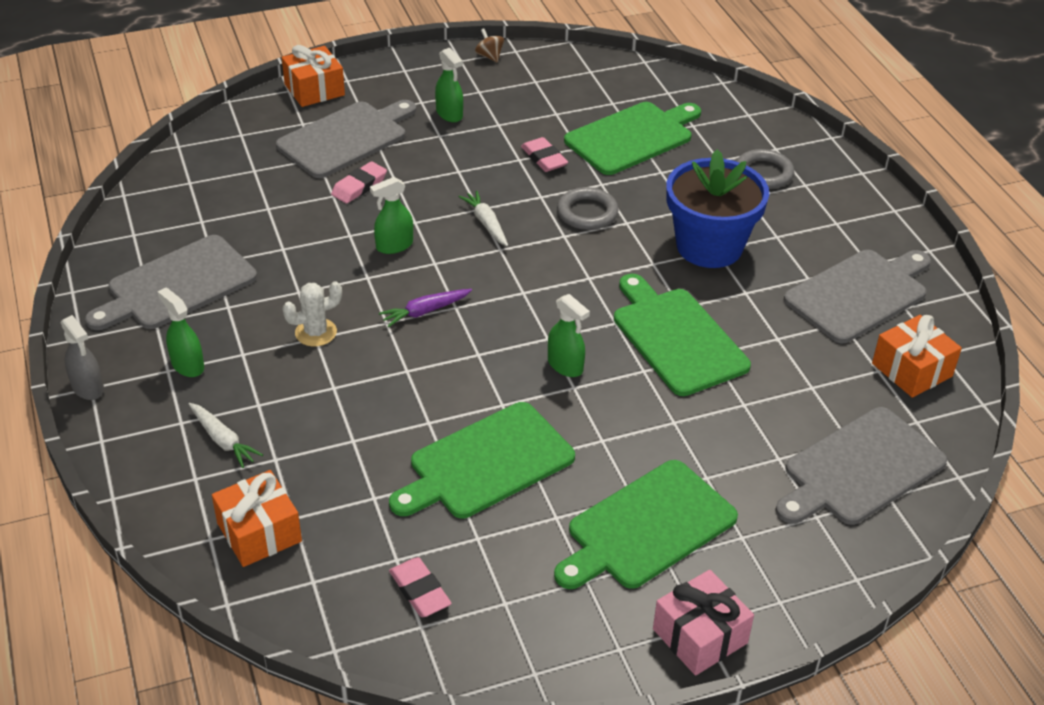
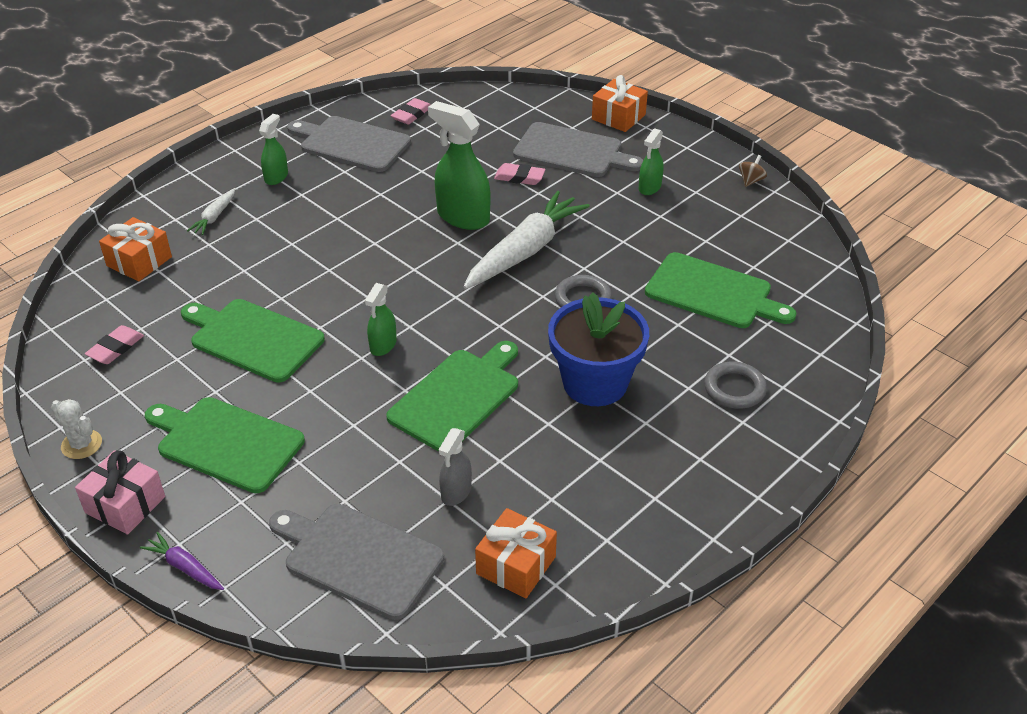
camera: 65 degrees right, 0 degrees up
grey spray bottle [61,315,104,400] -> grey spray bottle moved to [439,428,472,506]
white cactus [282,281,342,347] -> white cactus moved to [51,399,102,459]
green spray bottle [370,177,413,254] -> green spray bottle [428,101,491,230], size x1.82
purple carrot [379,289,472,327] -> purple carrot moved to [140,532,224,590]
white carrot [458,191,508,246] -> white carrot [463,191,590,289], size x2.21
pink eraser [521,137,568,172] -> pink eraser moved to [391,98,430,125]
grey cutting board [784,250,931,343] -> none

